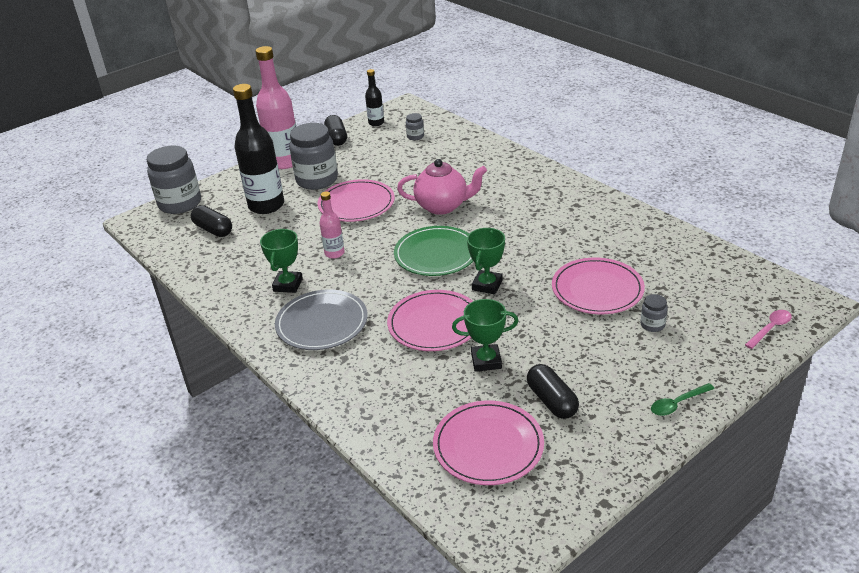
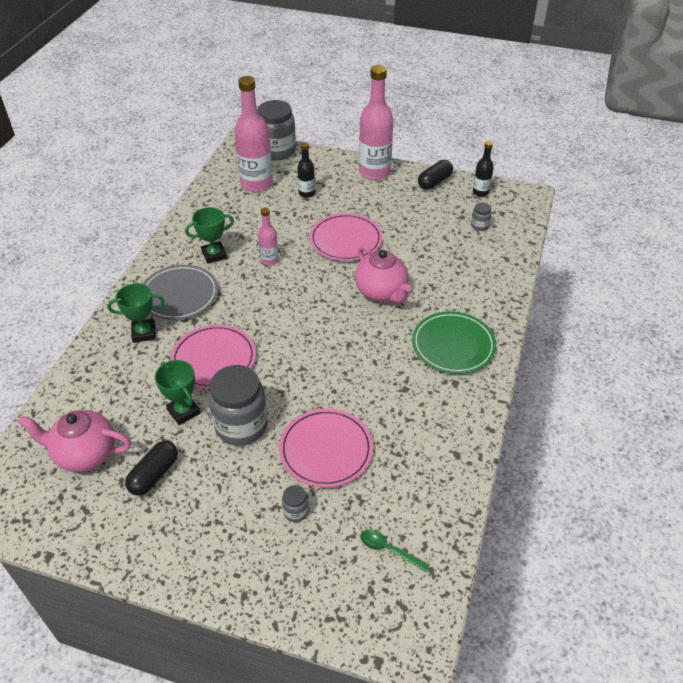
camera: 55 degrees right, 10 degrees up
black capsule [191,205,232,237] -> pink bottle [234,76,273,192]
black bottle [233,84,284,214] -> black bottle [297,142,315,198], size x0.50
grey jar [289,123,338,190] -> grey jar moved to [209,365,268,446]
green plate [394,226,473,276] -> green plate moved to [412,311,496,374]
pink plate [433,400,544,485] -> pink teapot [18,410,131,472]
green trophy [467,228,505,295] -> green trophy moved to [107,283,164,343]
green spoon [651,383,715,416] -> green spoon moved to [361,529,430,572]
pink spoon [745,310,792,349] -> none

